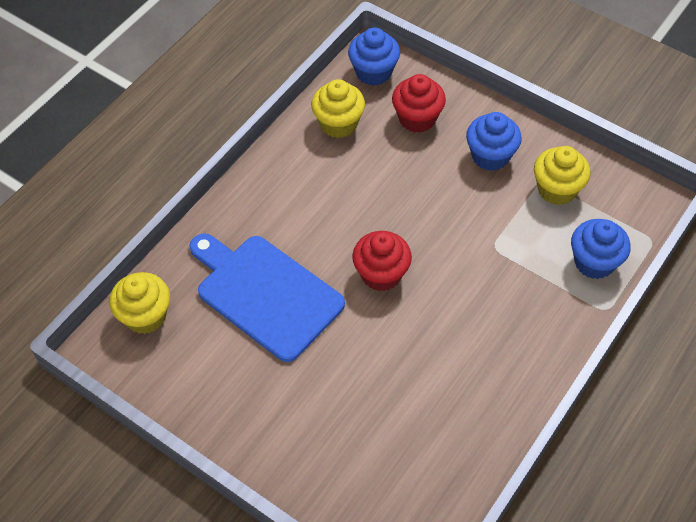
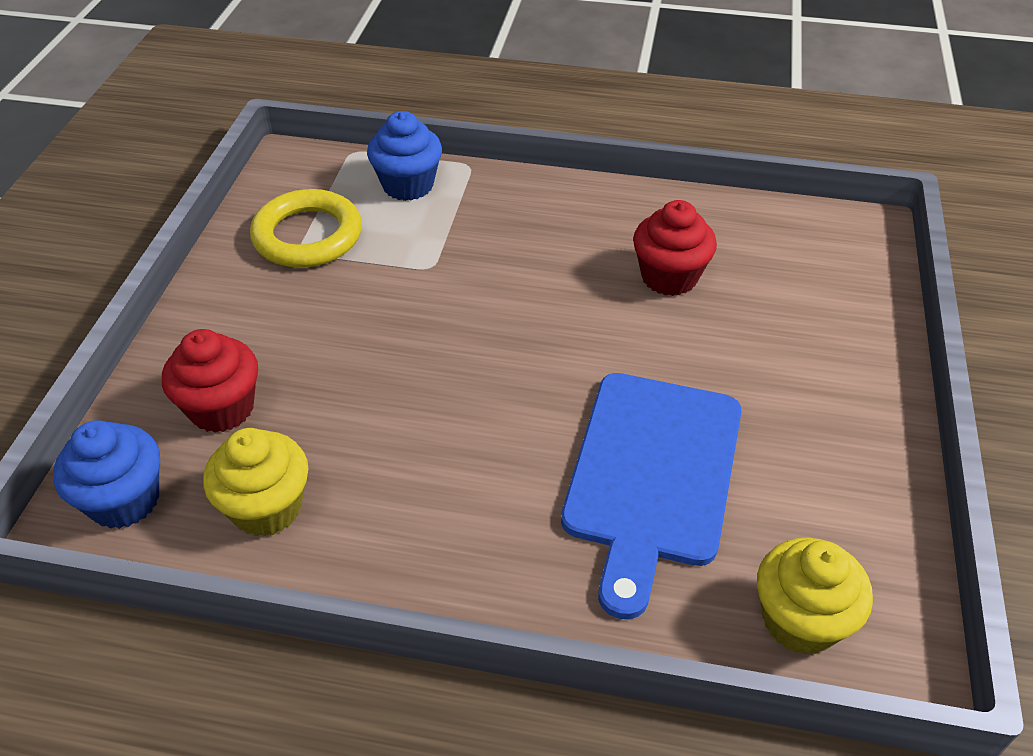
camera: 115 degrees left, 10 degrees down
red cupcake [352,231,412,291] -> red cupcake moved to [633,200,717,296]
blue cupcake [466,112,522,171] -> none
yellow cupcake [534,146,590,205] -> yellow ring [250,189,362,268]

